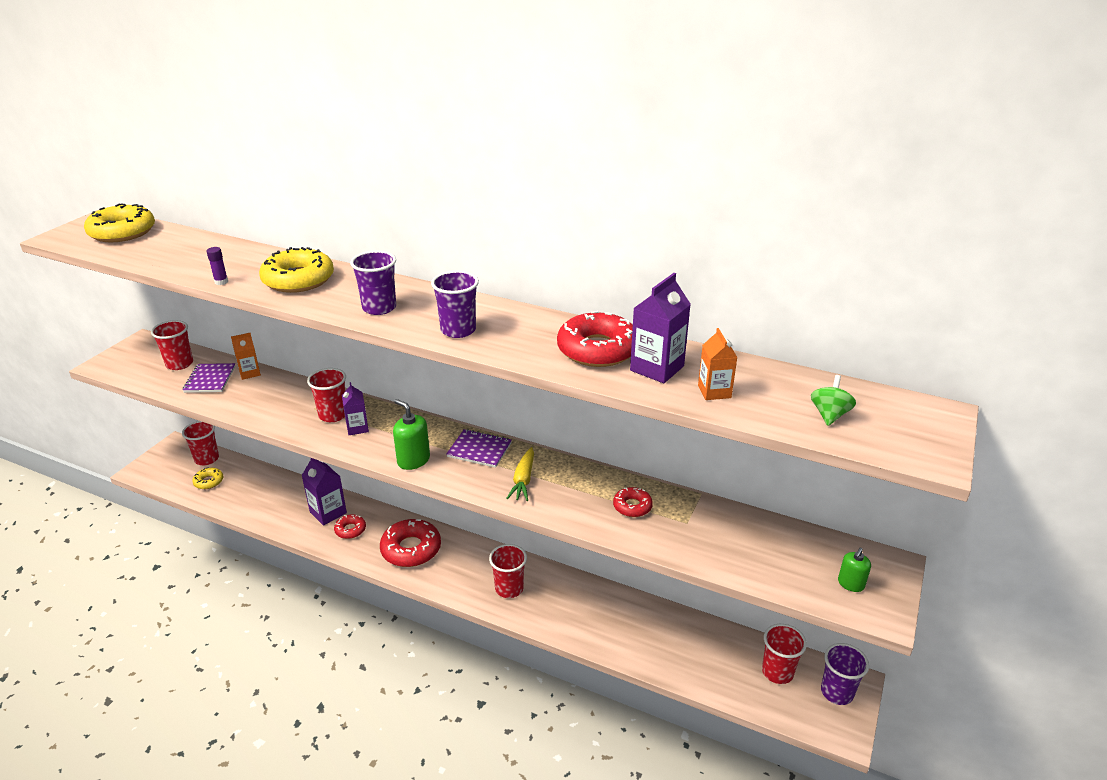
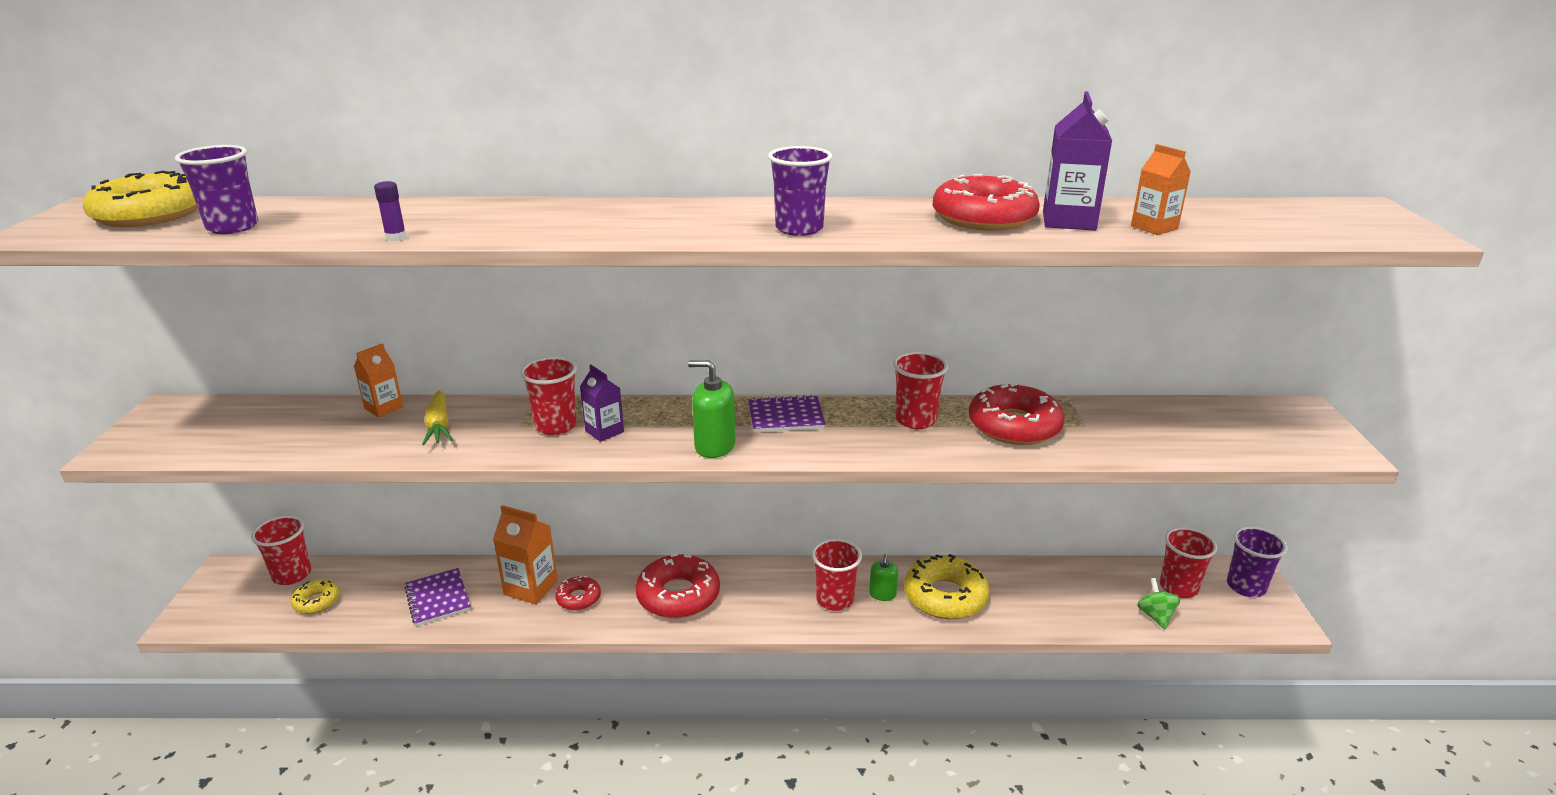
camera: 25 degrees left, 5 degrees down
red cup [151,320,193,370] -> red cup moved to [893,352,948,429]
purple notebook [183,363,235,393] -> purple notebook moved to [404,568,471,626]
yellow donut [259,247,334,293] -> yellow donut moved to [904,554,989,619]
purple carton [301,458,347,526] -> orange carton [493,505,558,604]
purple cup [350,251,396,315] -> purple cup moved to [175,145,258,234]
yellow carrot [506,447,534,501] -> yellow carrot moved to [422,390,453,445]
red donut [613,487,653,517] -> red donut [969,383,1065,445], size x1.89
green spinning top [811,375,856,426] -> green spinning top moved to [1137,578,1180,629]
green soap dispenser [838,548,871,592] -> green soap dispenser moved to [869,554,898,601]

